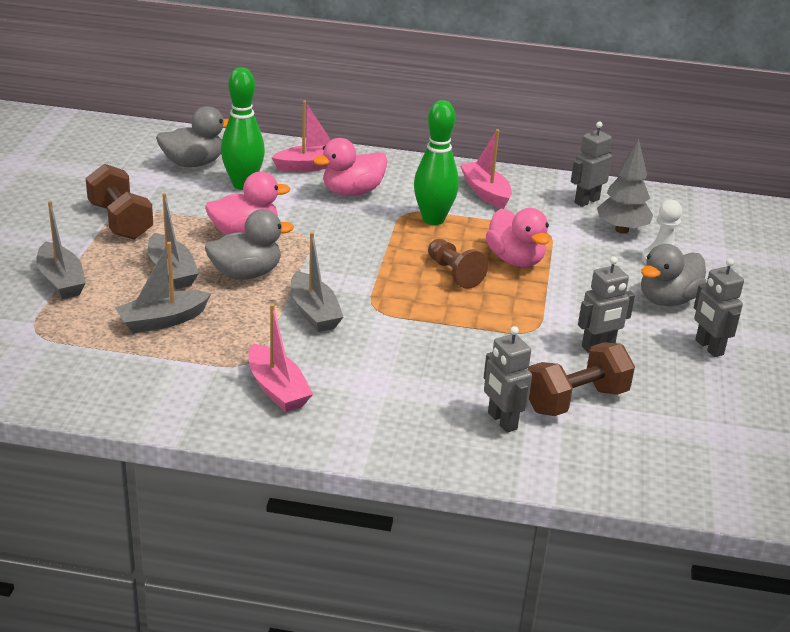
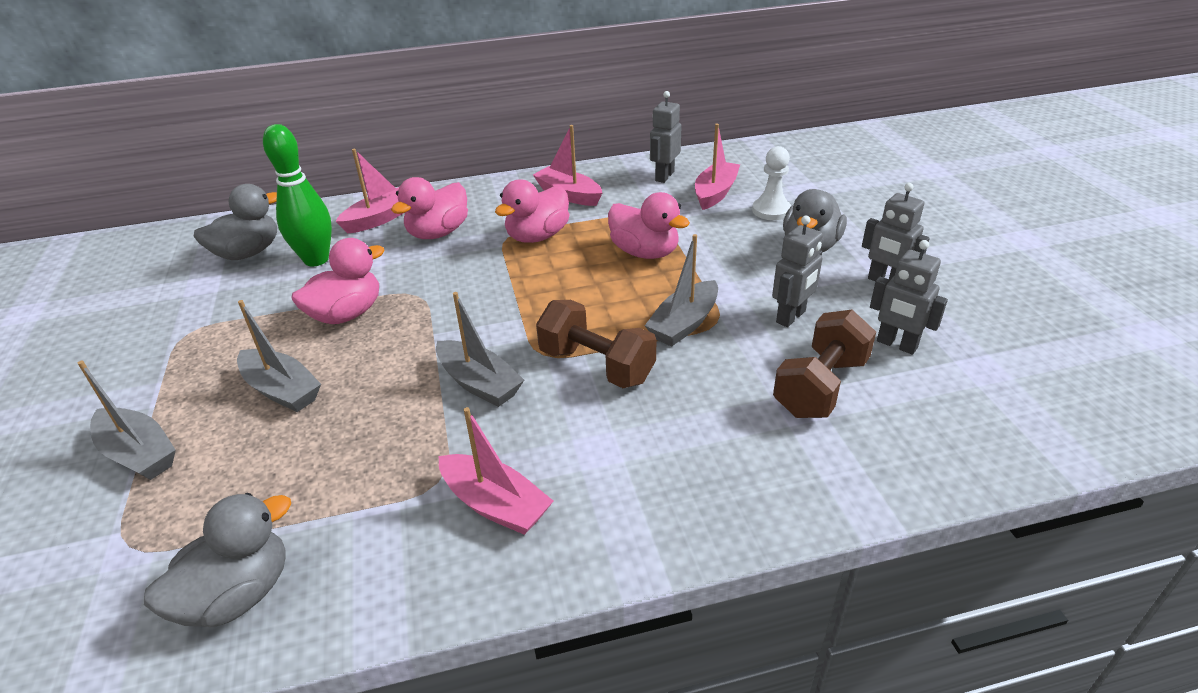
camera: 20 degrees left, 5 degrees up
brown dumbbell [86,164,153,240] -> brown dumbbell moved to [536,300,656,388]
grey boat [115,242,211,333] -> grey boat moved to [645,234,718,347]
grey duck [205,209,294,280] -> grey duck moved to [144,493,291,627]
green bowling pin [414,100,459,225] -> pink duck [495,179,569,243]
brown pawn [428,239,488,289] -> none
grey robot [484,326,532,433] -> grey robot moved to [870,240,948,354]
grey tree [597,138,653,234] -> pink boat [695,124,740,210]

